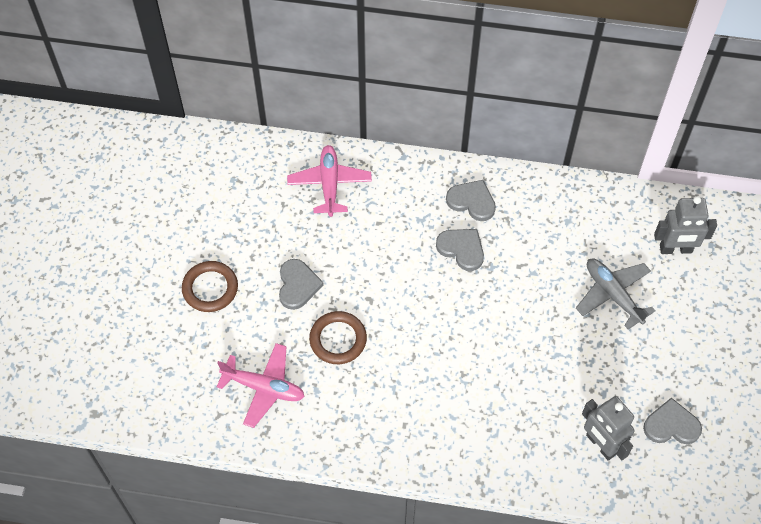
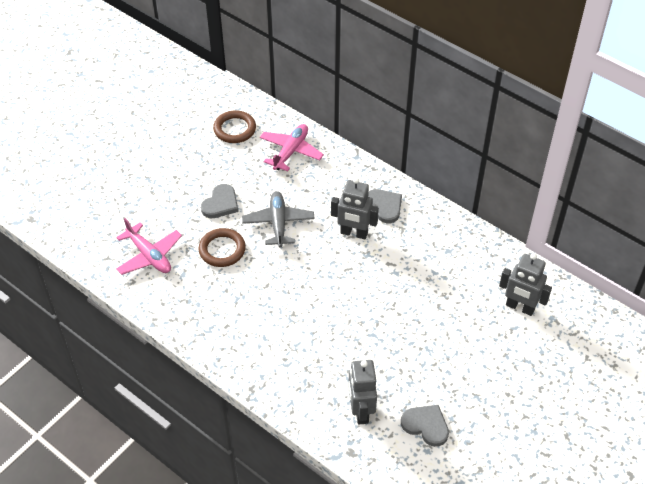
camera: 30 degrees right, 10 degrees down
brown ring [182,261,238,312] -> brown ring moved to [213,110,256,143]
grey heart [436,229,484,271] -> grey robot [331,178,379,239]
grey plane [576,259,656,329] -> grey plane moved to [242,191,315,248]

